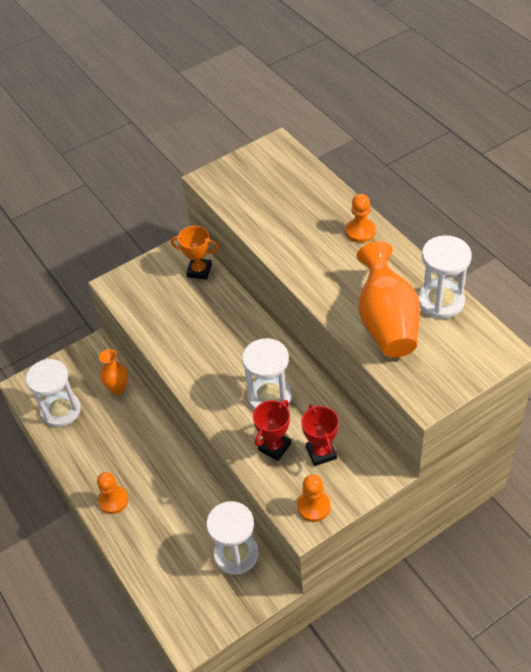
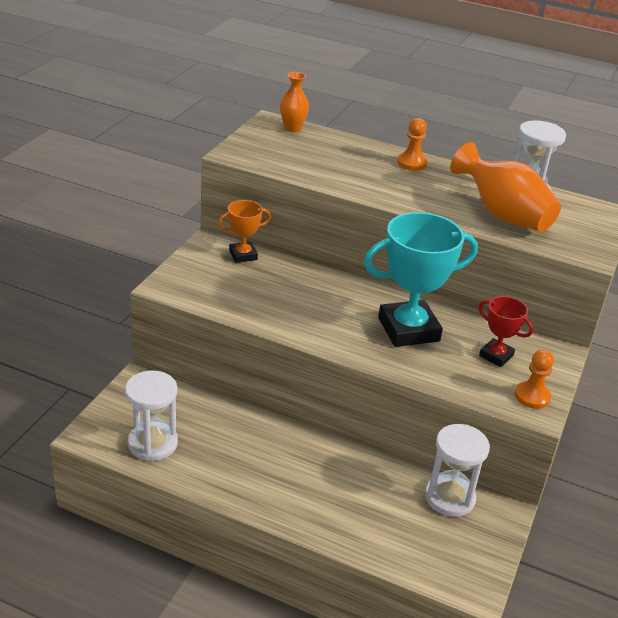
camera: 40 degrees left, 15 degrees down
orange pawn [97,472,128,514] -> none
orange vase [99,349,128,395] -> orange vase moved to [280,72,309,132]
white hourglass [242,338,292,410] -> turquoise trophy [364,212,478,347]
red trophy [253,400,291,461] -> none

